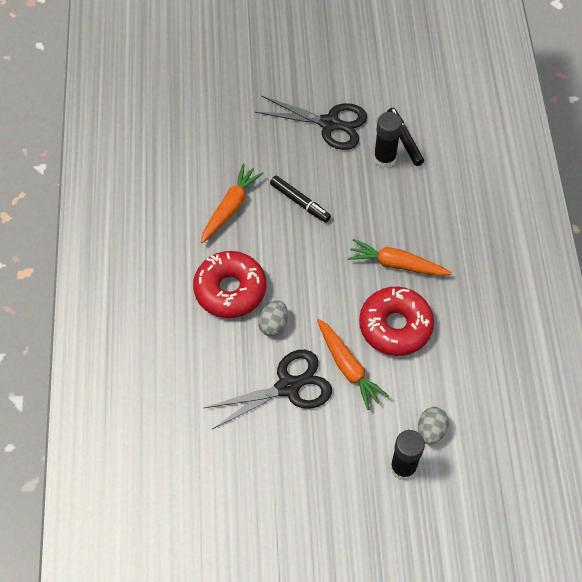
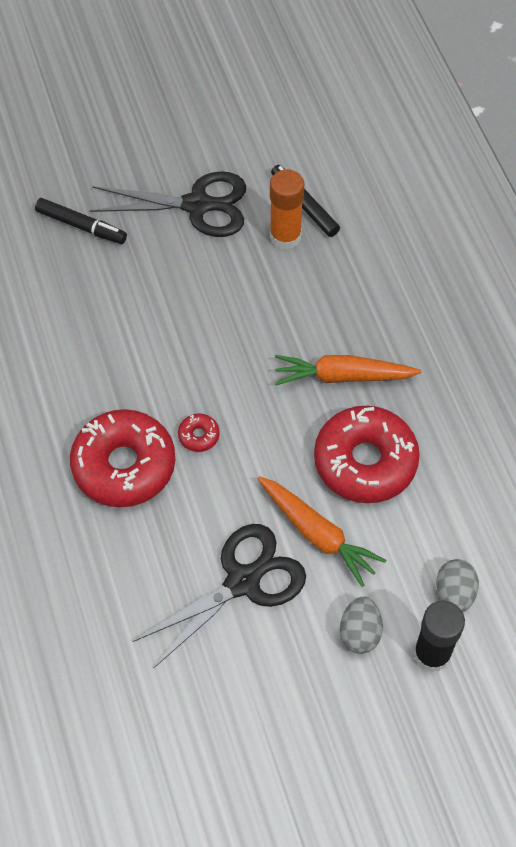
camera: 15 degrees left, 0 degrees up
orange carrot [201,164,264,243] -> none
grey egg [258,300,288,336] -> grey egg moved to [340,597,383,654]
black marker [270,176,331,223] -> black marker moved to [35,198,127,244]
black glue stick [374,112,402,168] -> orange glue stick [270,169,304,250]
none -> red donut [178,413,220,452]

